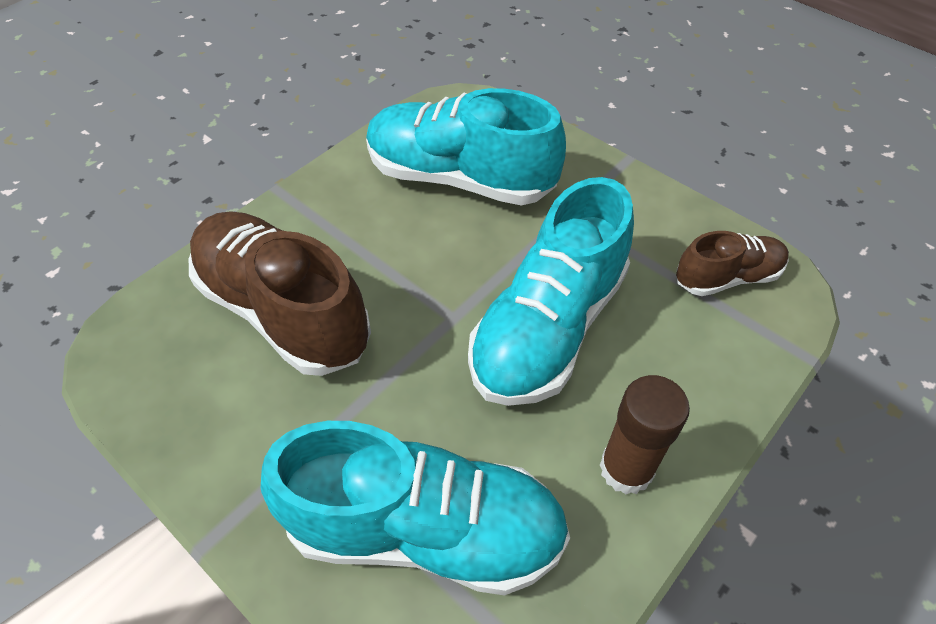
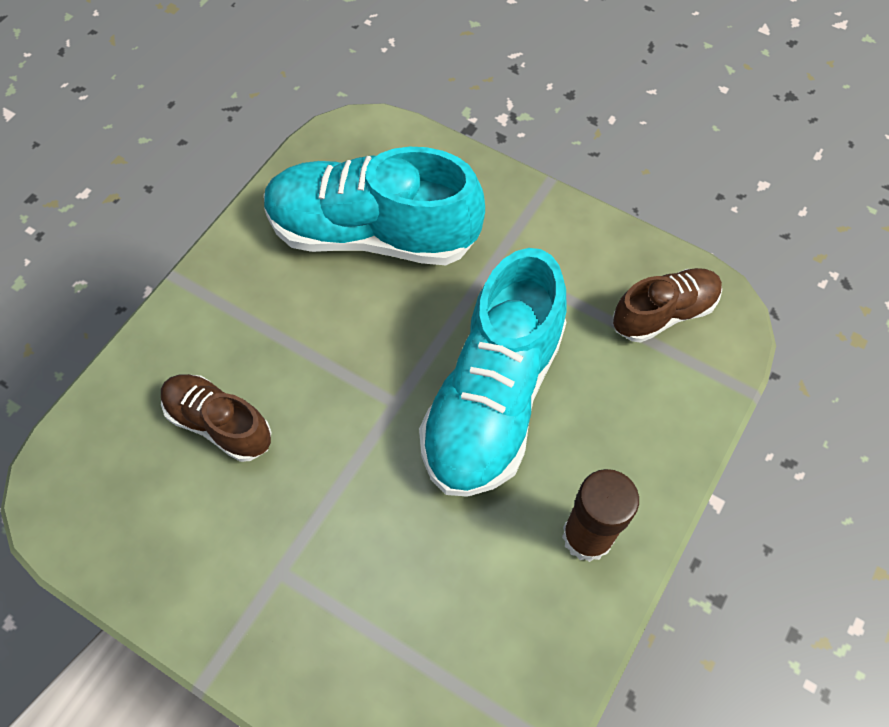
camera: 10 degrees left, 10 degrees up
brown shoe [189,211,371,376] -> brown shoe [161,374,272,462], size x0.54
turquoise shoe [261,421,570,595] -> none

